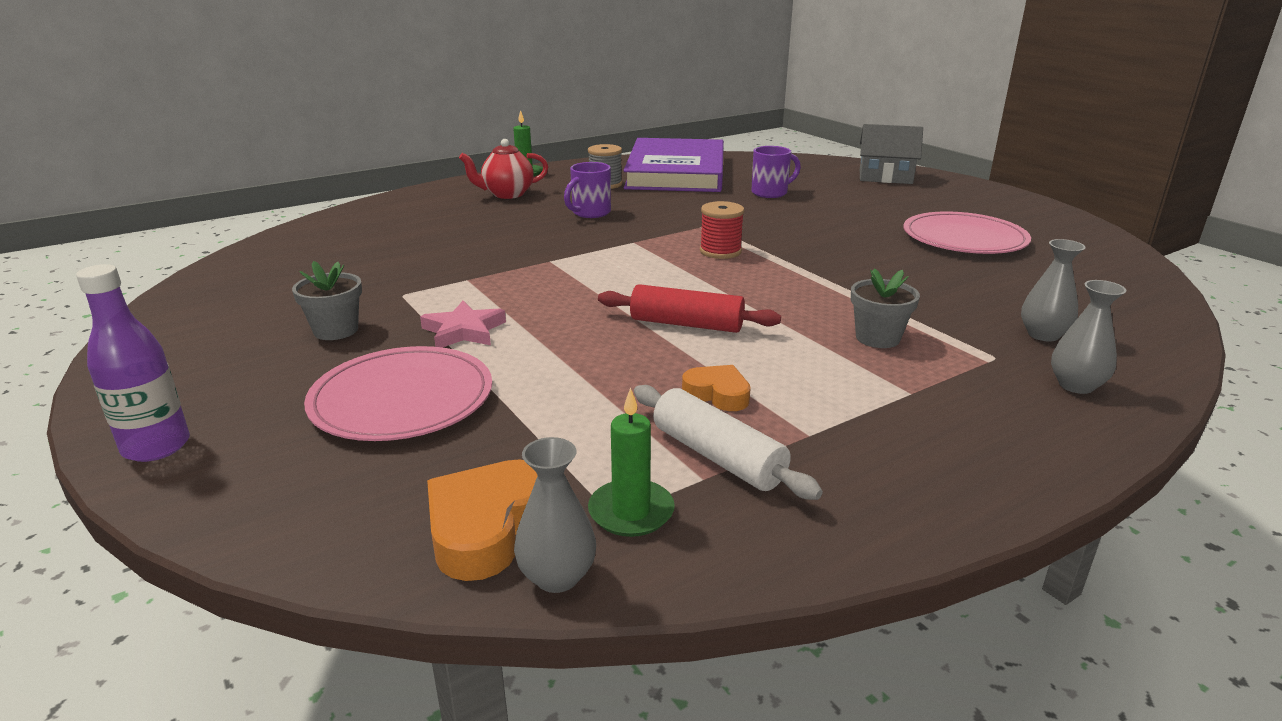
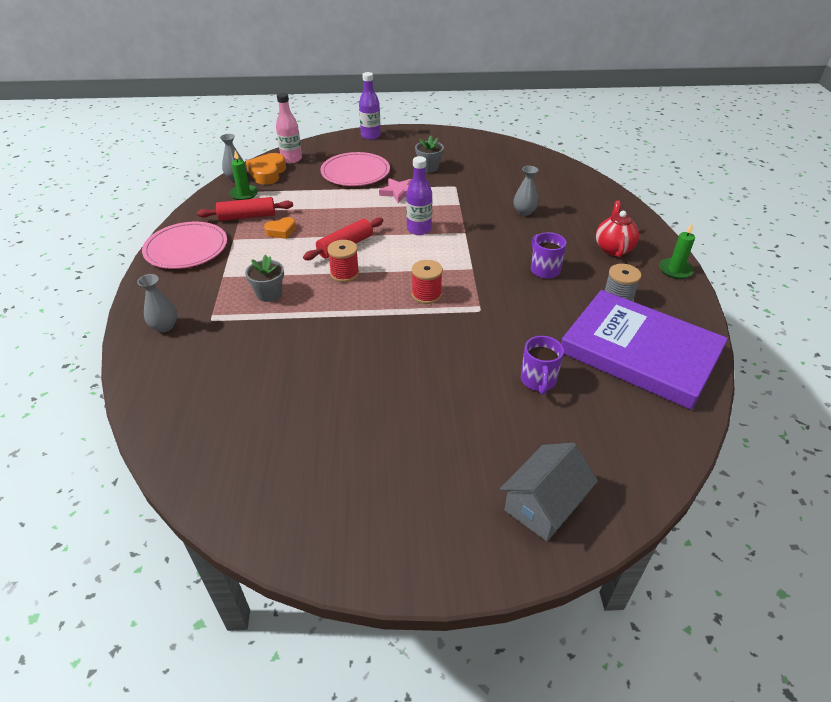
camera: 120 degrees right, 15 degrees up
orange heart [427,459,538,581] -> orange heart turned 135 degrees counterclockwise [246,153,286,185]
white rolling pin [634,385,823,500] -> red rolling pin [197,197,293,221]
pink plate [904,211,1031,254] -> pink plate moved to [142,222,227,269]
grey vase [1021,239,1086,342] -> grey vase moved to [514,166,539,216]
none -> pink bottle [276,93,302,163]
none -> red spool [327,240,359,282]
none -> purple bottle [406,156,432,235]

